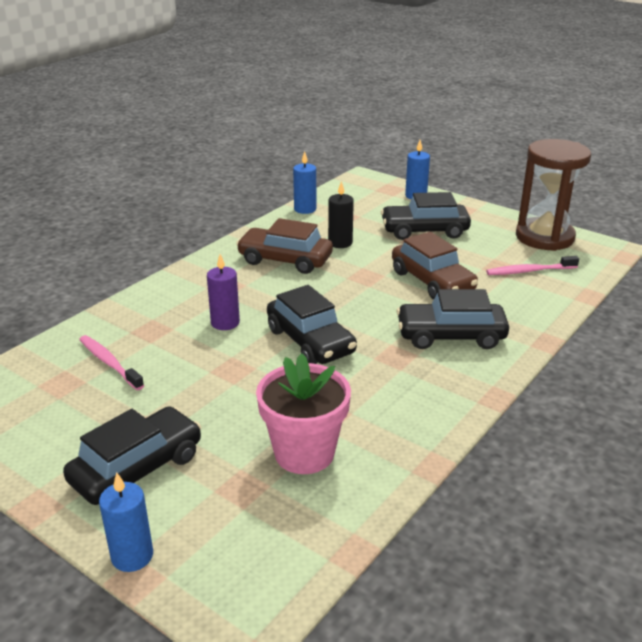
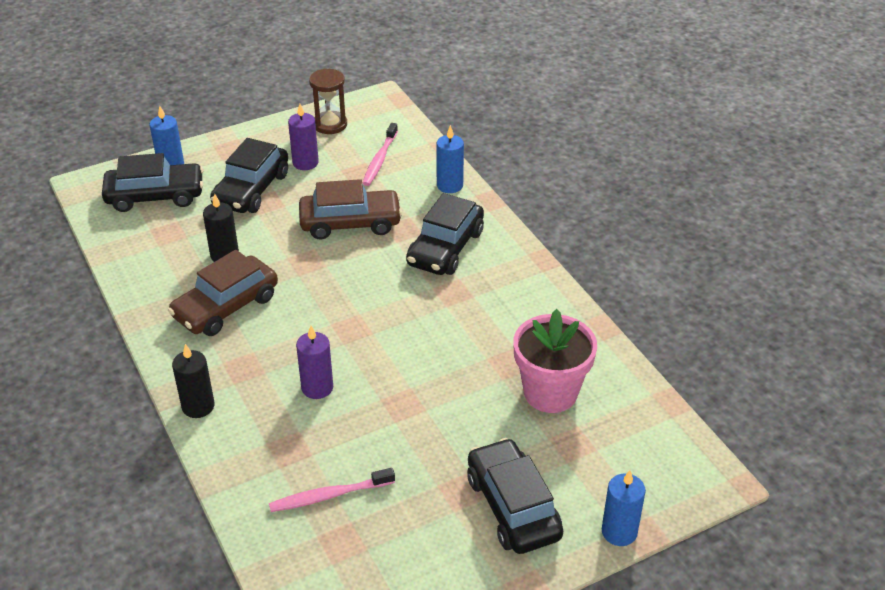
camera: 65 degrees left, 10 degrees up
black car [267,285,357,364] -> black car moved to [102,153,204,212]
blue candle [293,151,316,214] -> blue candle moved to [436,125,464,193]
brown hourglass [516,139,591,251] -> brown hourglass [309,68,347,134], size x0.57
none -> black candle [172,344,215,418]
none -> purple candle [288,104,319,170]

